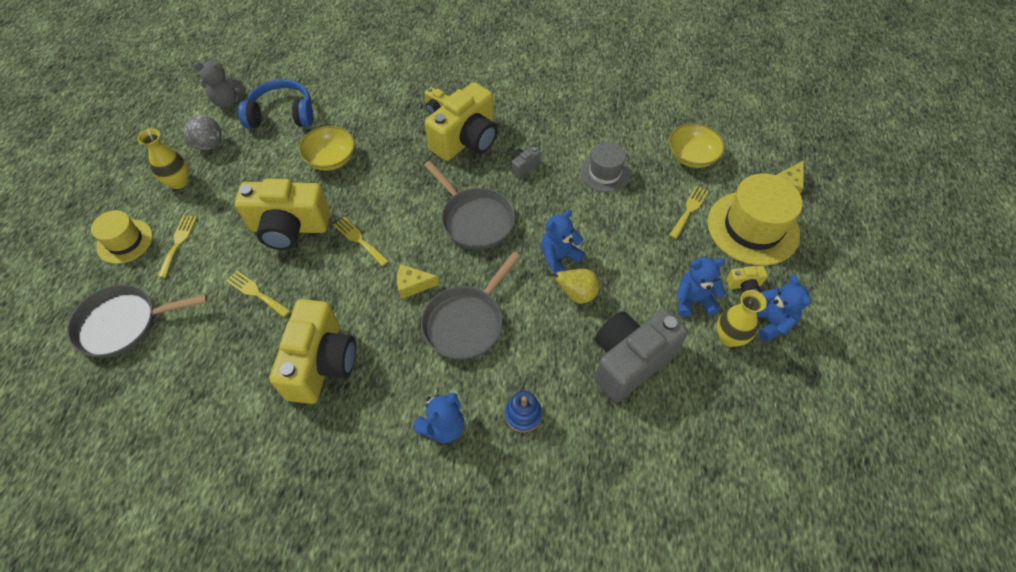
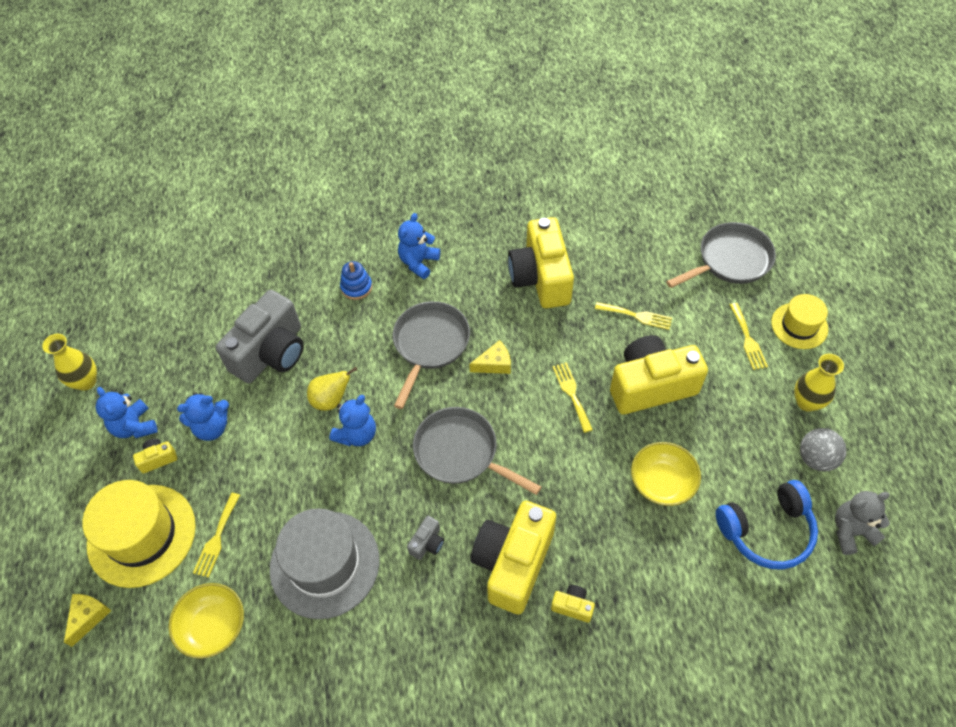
camera: 165 degrees right, 0 degrees up
yellow fork [333,217,389,266] -> yellow fork turned 135 degrees counterclockwise [552,362,593,433]
grey hat [580,142,630,192] -> grey hat [269,508,380,619], size x1.72
yellow vase [716,290,767,347] -> yellow vase moved to [42,334,97,391]

